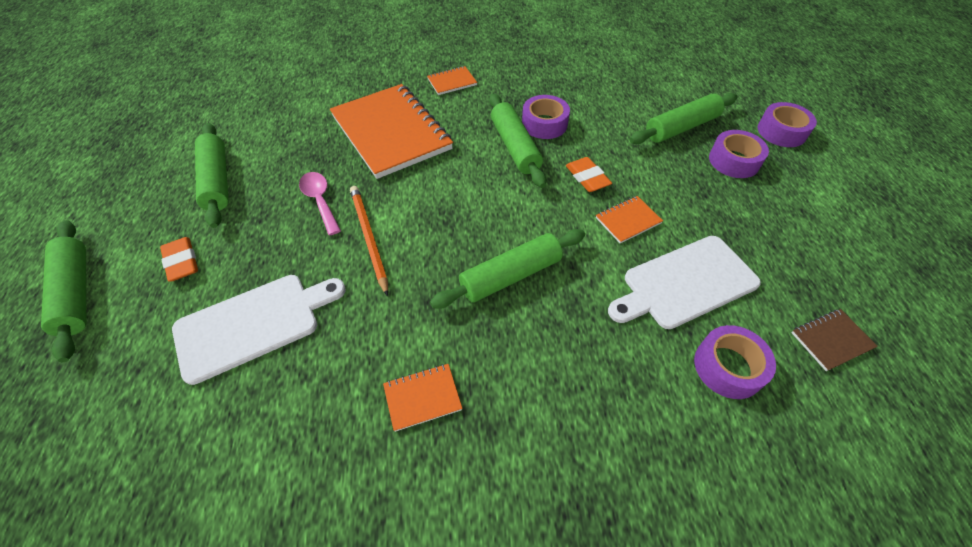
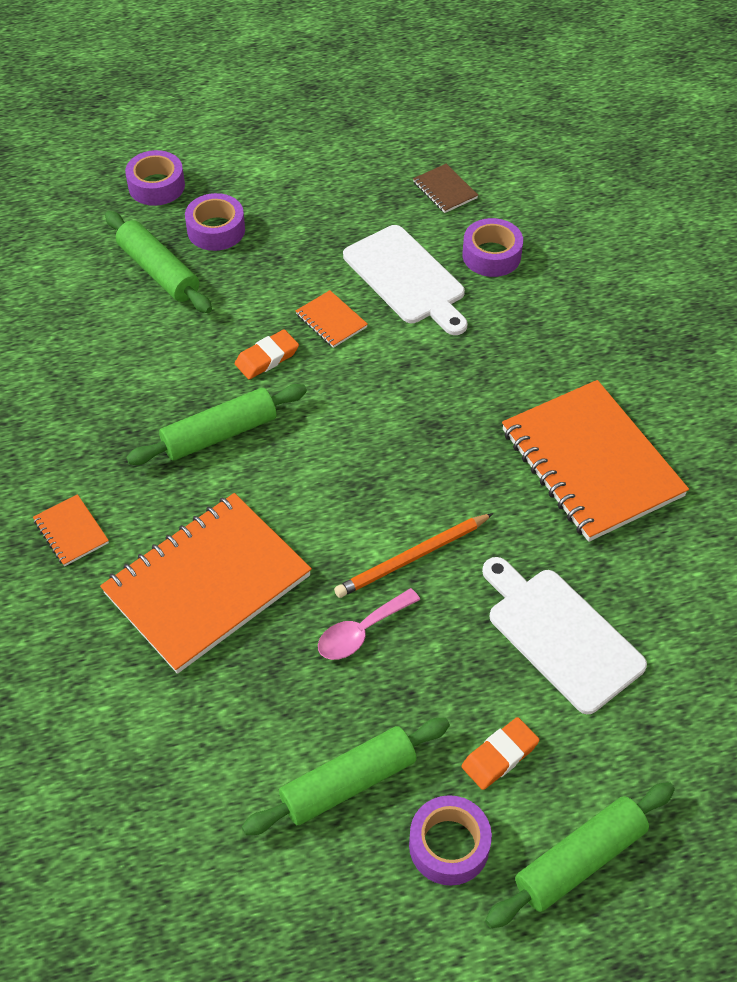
camera: 100 degrees left, 0 degrees up
orange notebook [383,364,462,432] -> orange notebook [502,380,689,542], size x2.42
green rolling pin [430,229,585,309] -> none
purple tape [522,95,570,139] -> purple tape moved to [409,795,492,886]

